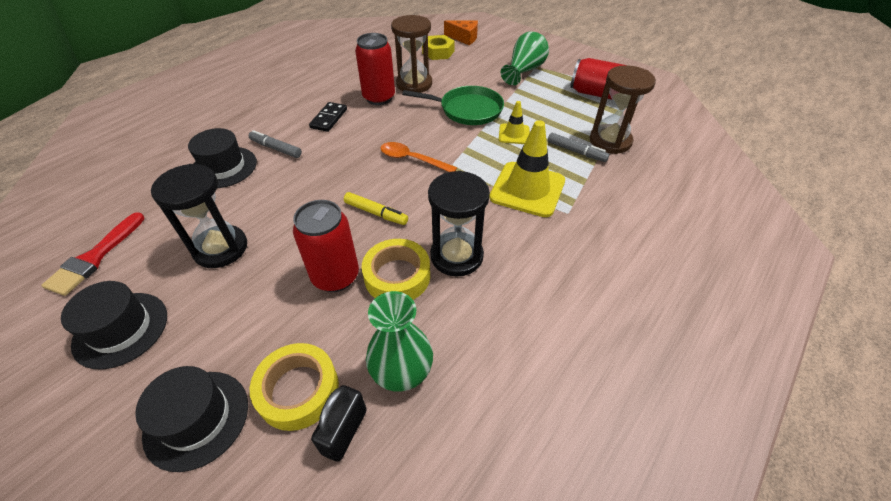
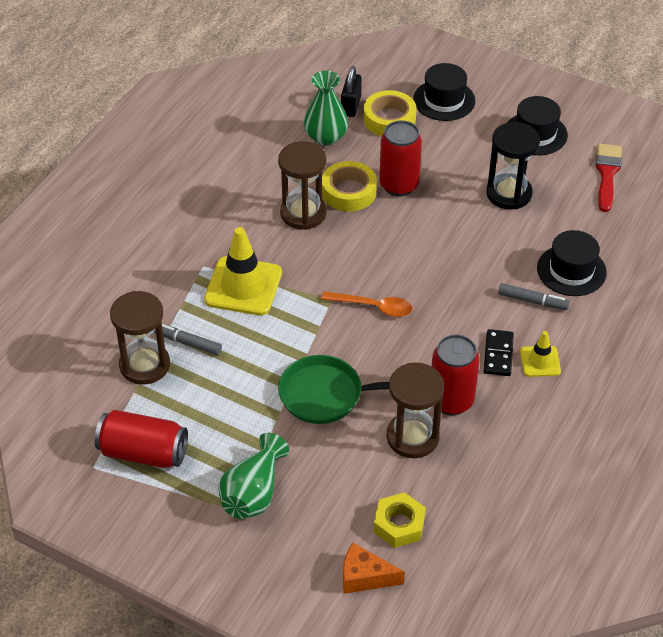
camera: 170 degrees right, 0 degrees up
yellow marker [344,192,408,225] -> none
black hourglass [428,171,490,276] -> brown hourglass [278,141,326,230]
yellow traffic cone [499,101,530,144] -> yellow traffic cone moved to [520,331,561,377]

